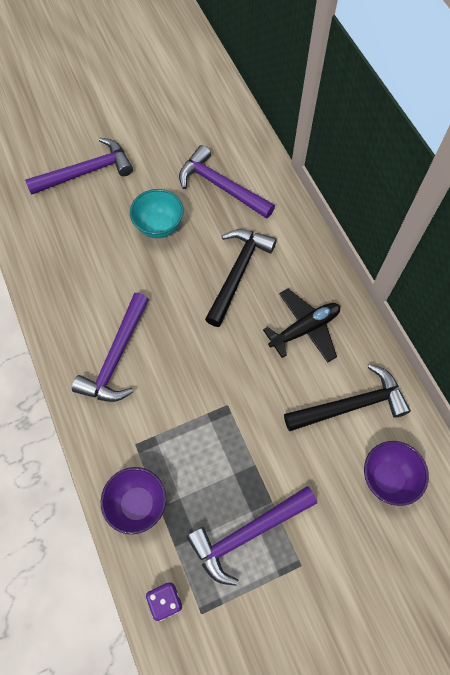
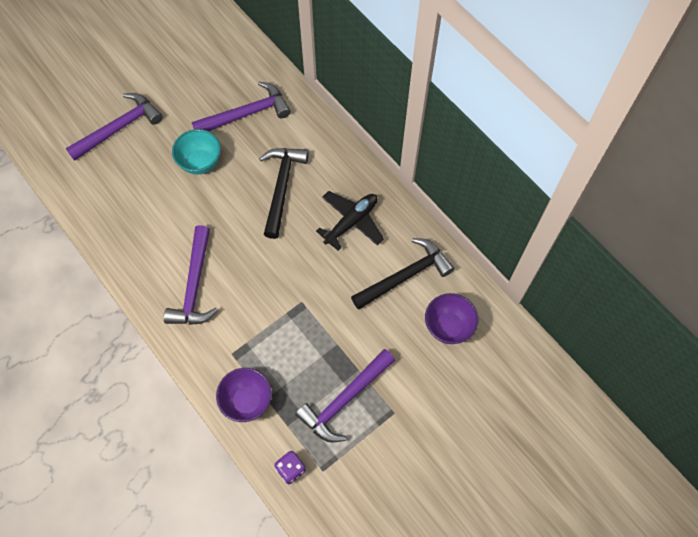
camera: 15 degrees left, 0 degrees up
purple hammer [179,145,275,219] -> purple hammer turned 135 degrees clockwise [192,82,291,131]

